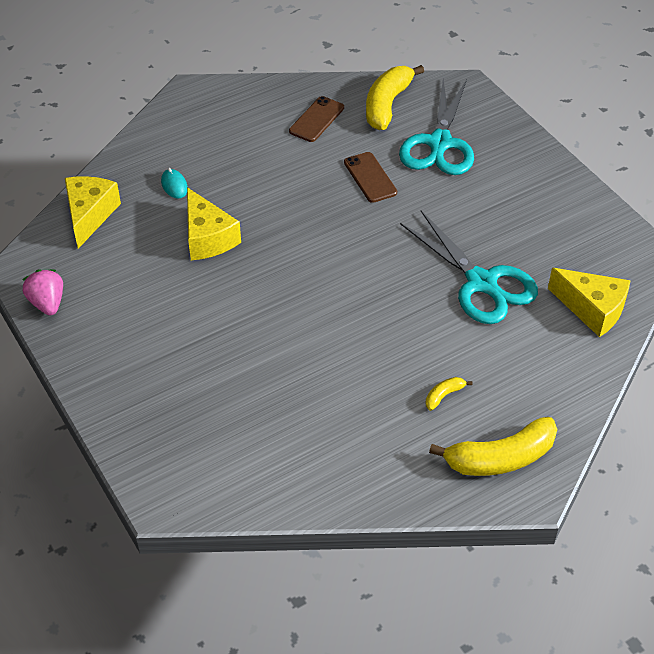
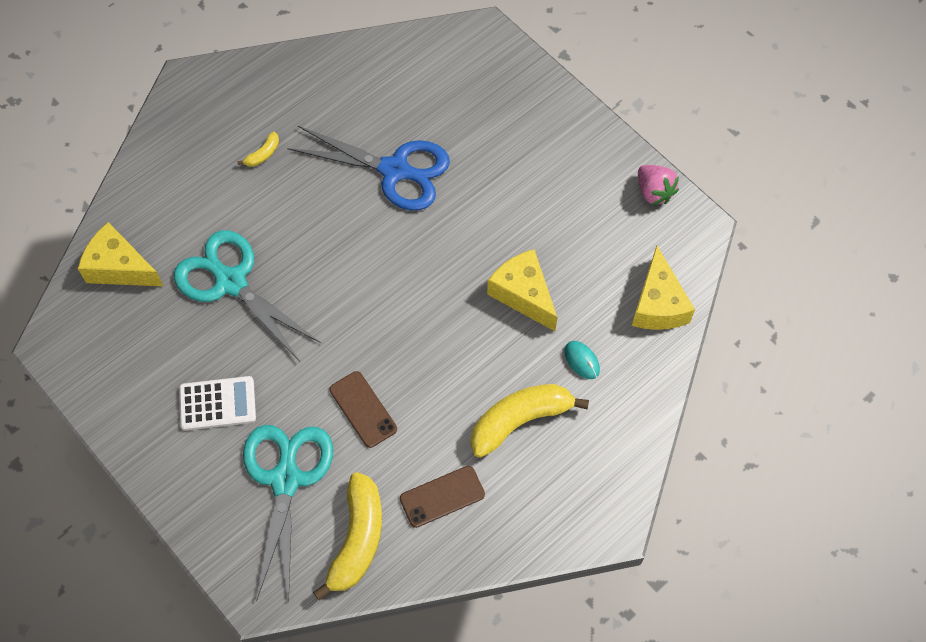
camera: 170 degrees right, 15 degrees up
brown phone [289,96,344,142] -> brown phone turned 45 degrees clockwise [400,466,485,528]
yellow banana [429,417,557,476] -> yellow banana moved to [471,384,589,458]
none -> white calculator [179,376,256,431]
none -> blue scissors [288,126,450,211]

